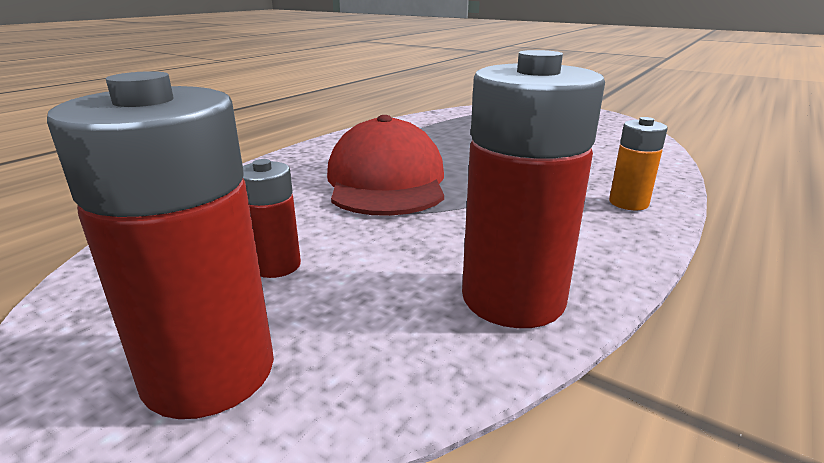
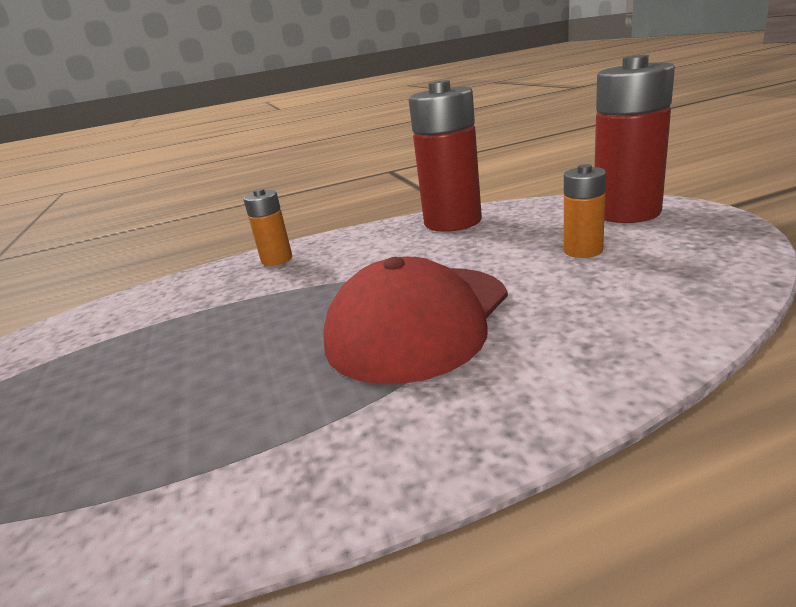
camera: 140 degrees left, 0 degrees up
red battery [243,159,301,278] -> orange battery [564,164,606,258]

